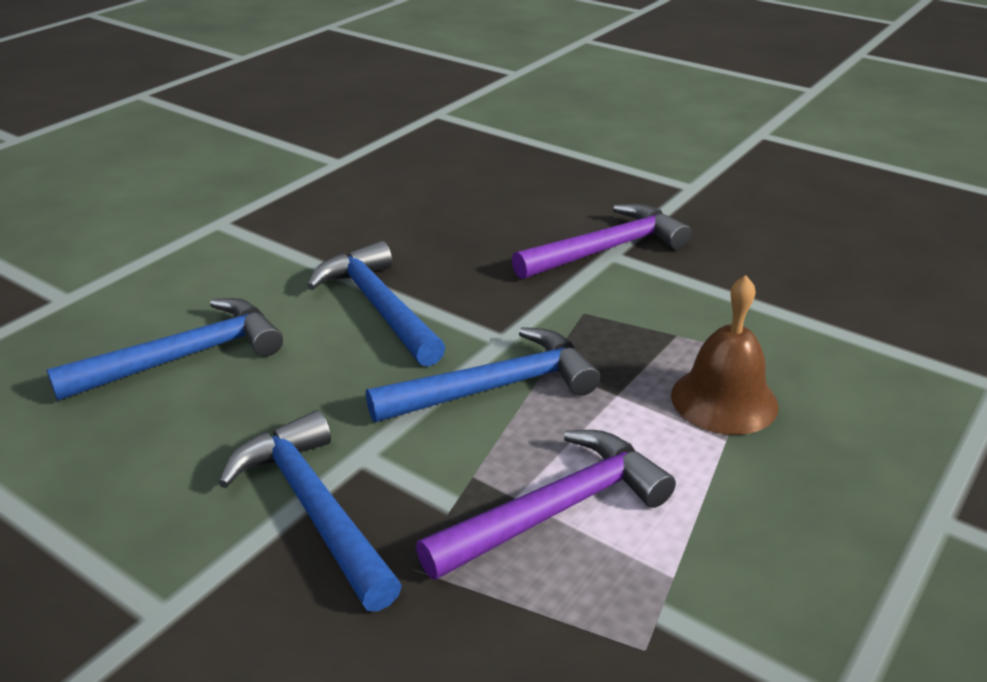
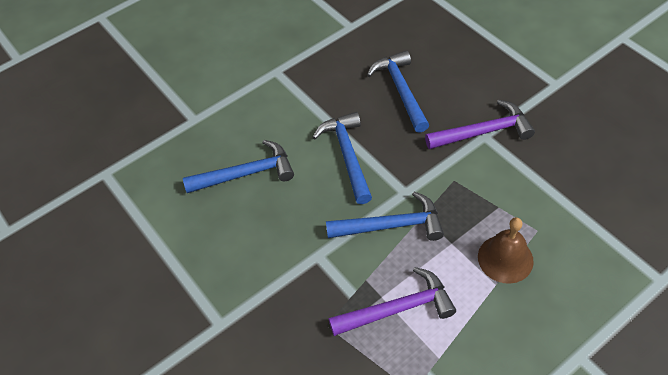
camera: 20 degrees right, 20 degrees up
blue hammer [218,410,402,611] -> blue hammer moved to [367,50,429,133]

